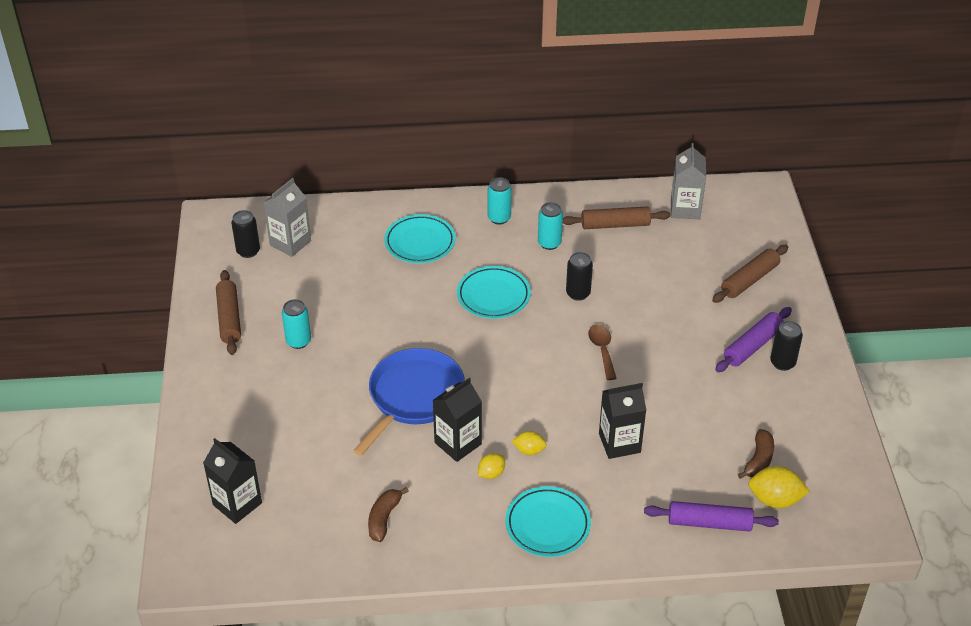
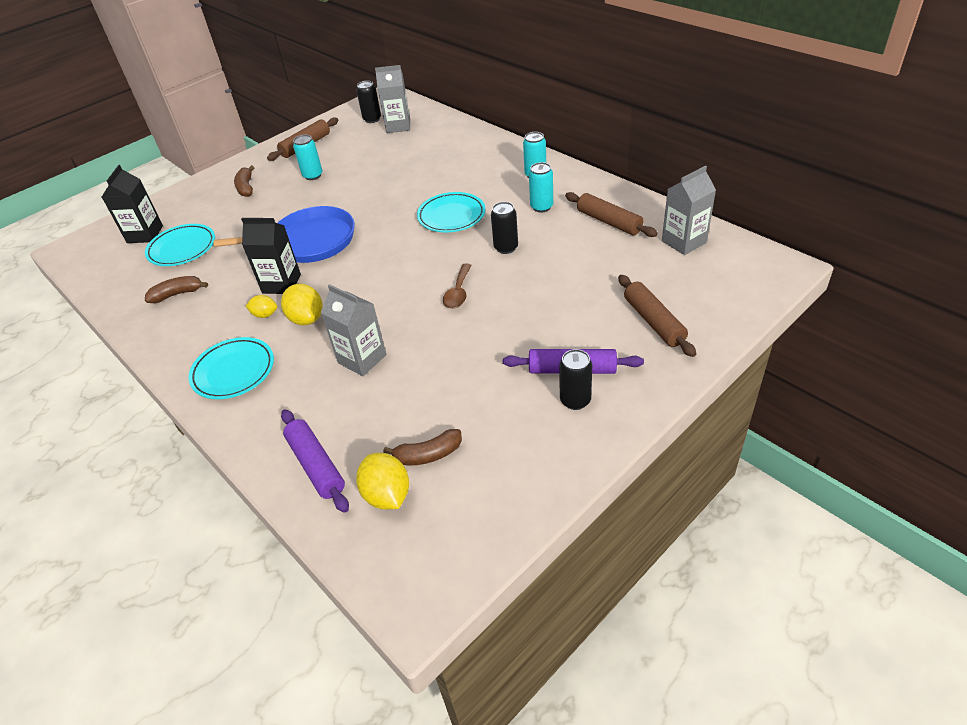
camera: 55 degrees right, 0 degrees up
turquoise plate [384,214,455,263] -> turquoise plate moved to [145,224,215,266]
yellow lemon [512,431,547,455] -> yellow lemon [281,284,323,325], size x1.68
brown spoon [588,324,617,380] -> brown spoon turned 150 degrees clockwise [443,263,472,309]
black carton [599,383,646,459] -> grey carton [321,284,386,376]
brown rolling pin [712,245,788,303] -> brown rolling pin turned 60 degrees clockwise [618,275,696,357]
none -> brown banana [234,165,254,197]

